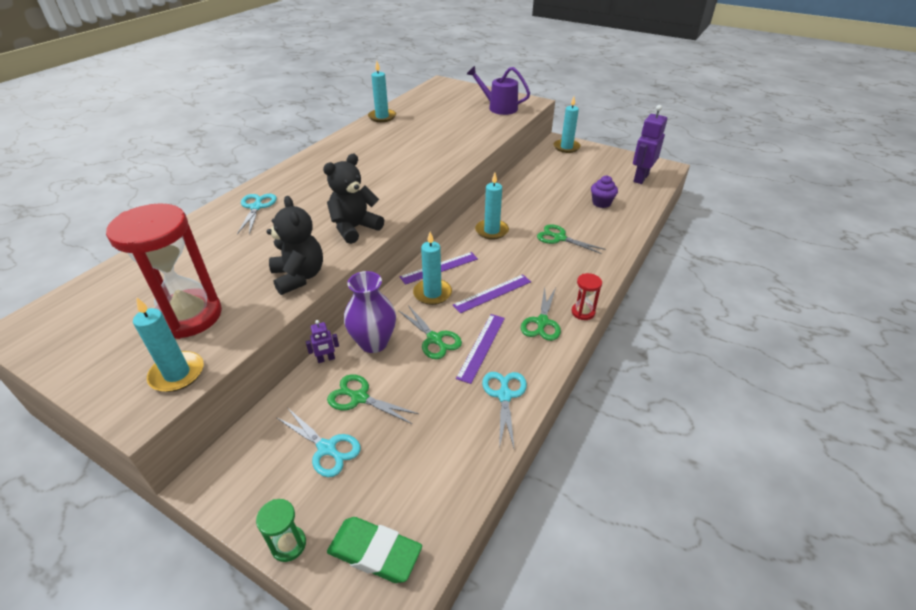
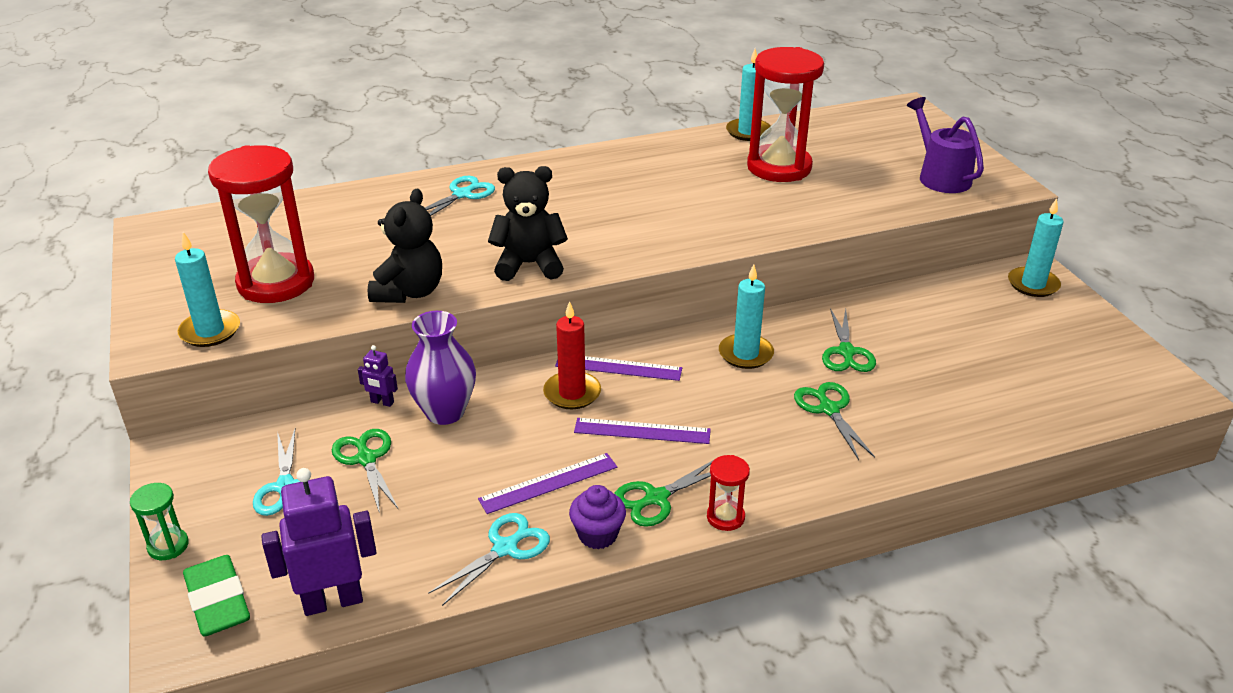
camera: 40 degrees right, 5 degrees down
green scissors [398,305,462,359] -> green scissors moved to [822,308,876,372]
turquoise candle [413,232,452,305] -> red candle [543,301,601,409]
purple cupcake [591,175,618,208] -> purple cupcake moved to [569,485,626,549]
purple robot [633,105,667,184] -> purple robot moved to [261,468,377,616]
none -> red hourglass [747,47,824,182]

